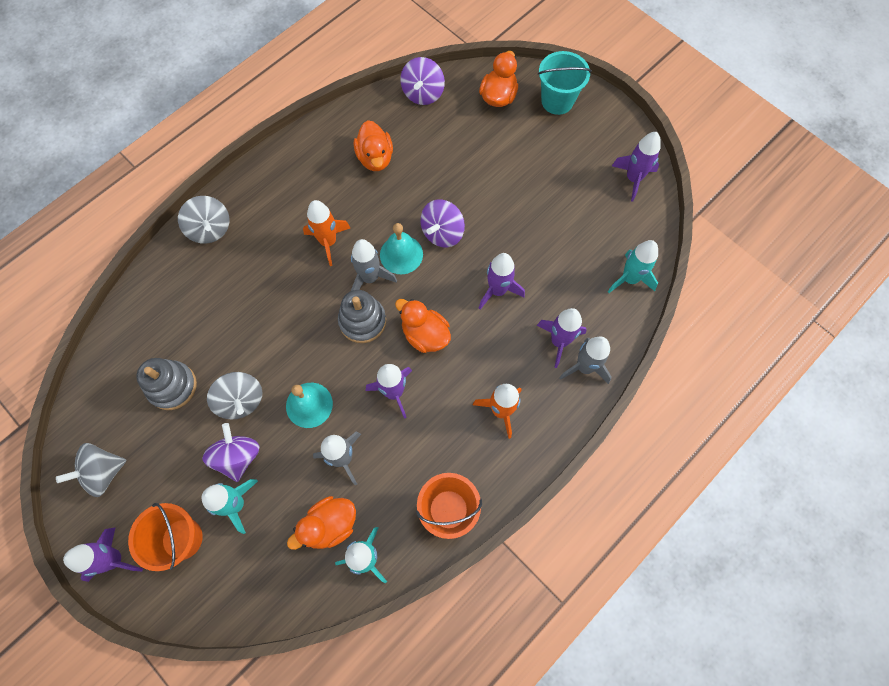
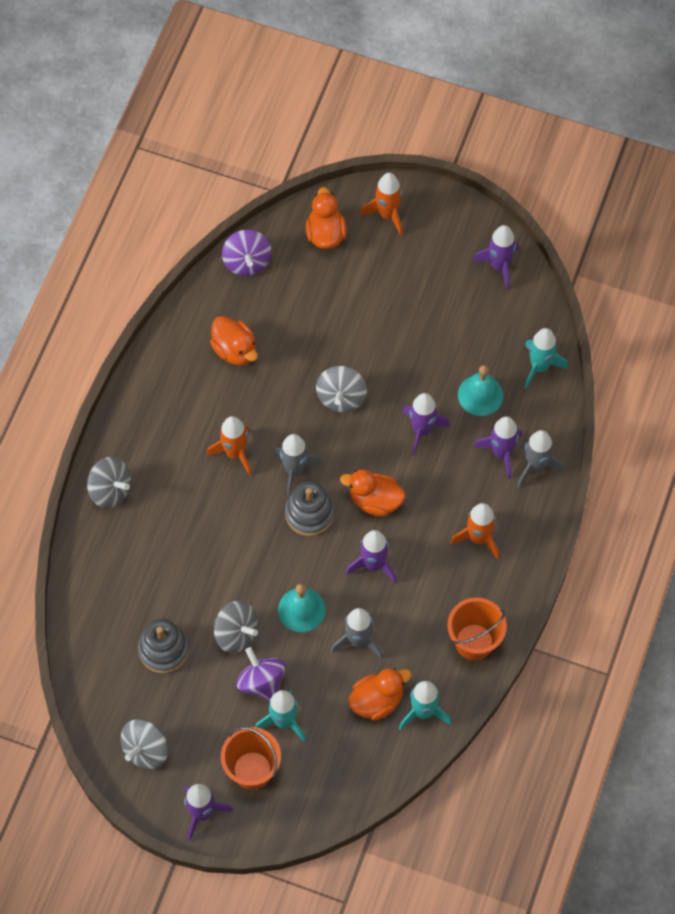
camera: 25 degrees left, 5 degrees down
orange duck [287,496,356,550] -> orange duck turned 150 degrees counterclockwise [348,668,412,721]
turquoise bell [380,223,423,274] -> turquoise bell moved to [458,365,503,416]
purple spinning top [421,199,465,247] -> grey spinning top [316,366,367,412]
turquoise bucket [538,51,592,115] -> orange rocket [360,173,403,236]

